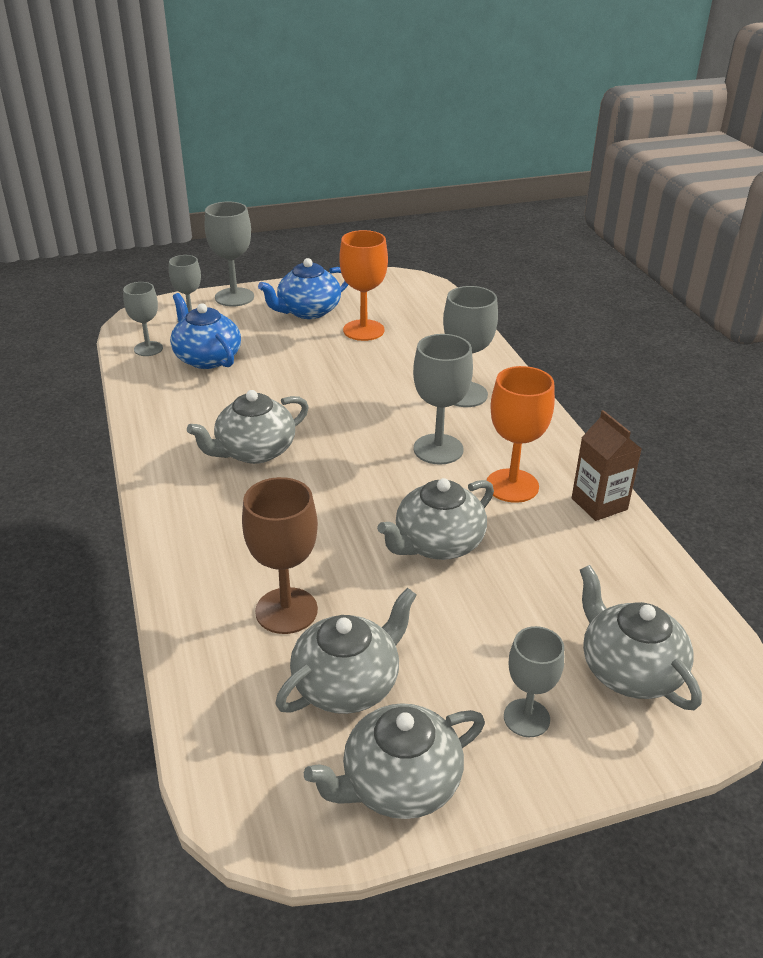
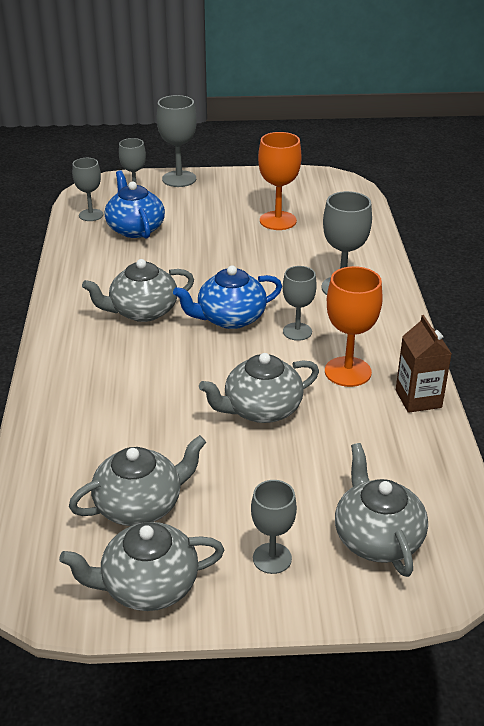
camera: 15 degrees right, 0 degrees up
brown goblet [242,477,318,634] -> none
blue teapot [258,258,348,319] -> blue teapot moved to [173,265,282,329]
grey goblet [413,334,473,465] -> grey goblet [283,266,317,341], size x0.66

